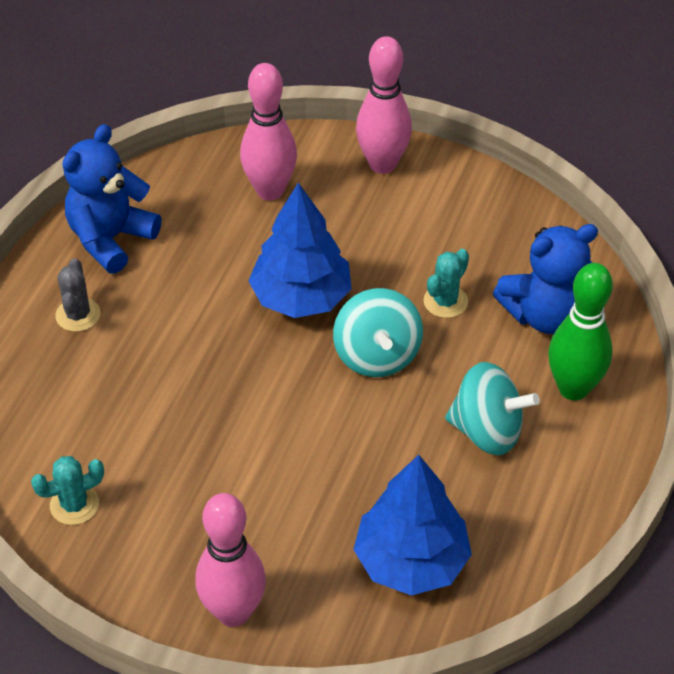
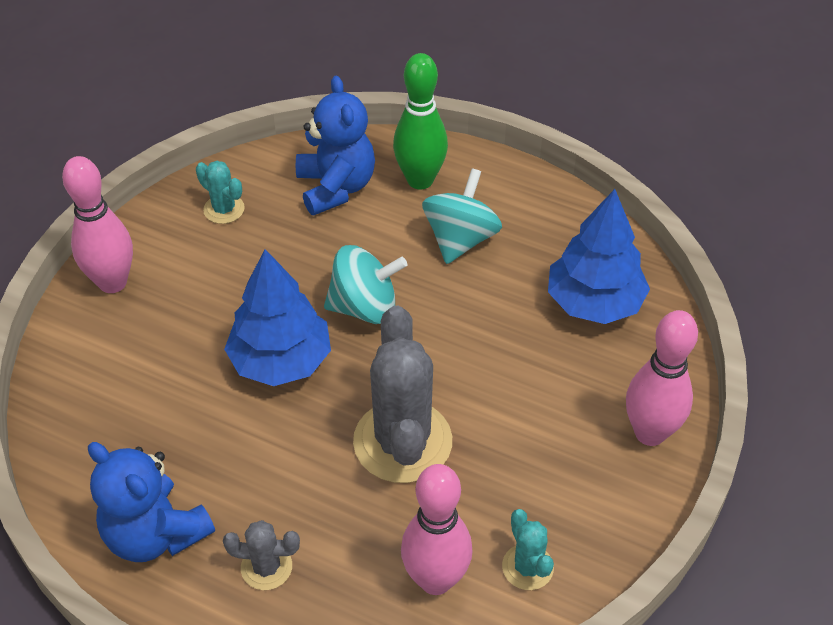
camera: 85 degrees left, 0 degrees up
pink bowling pin [240,63,297,201] -> pink bowling pin moved to [401,464,473,595]
turquoise cactus [424,249,469,318] -> turquoise cactus moved to [196,161,245,224]
none -> grey cactus [353,306,452,483]

